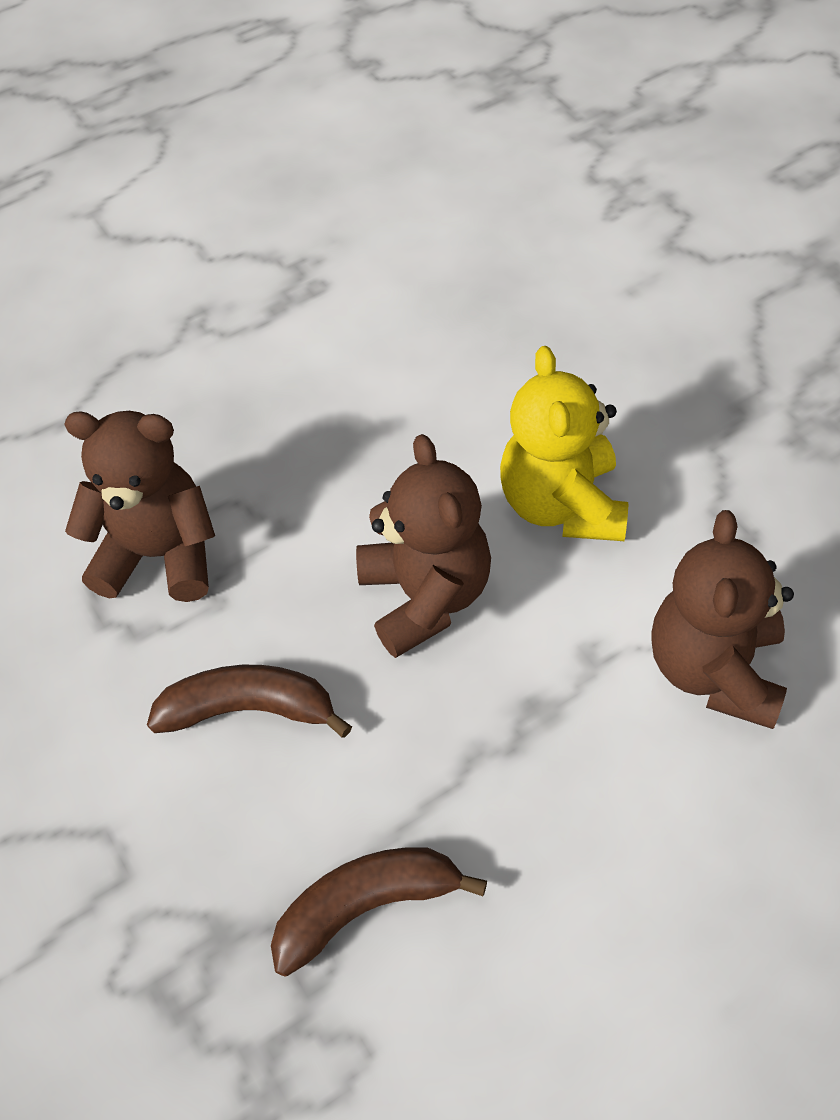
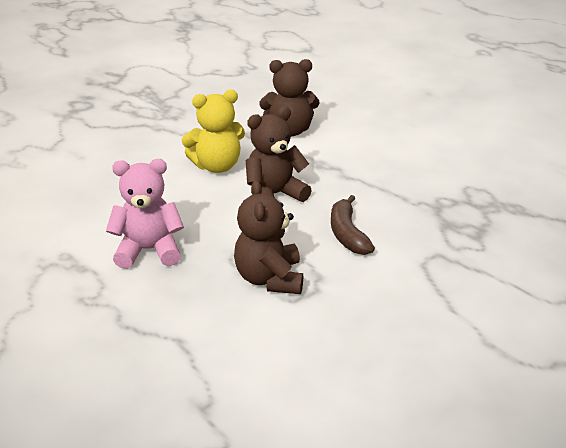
camera: 105 degrees left, 20 degrees down
brown banana [271,847,487,977] -> none
none -> pink teddy bear [106,159,184,269]

